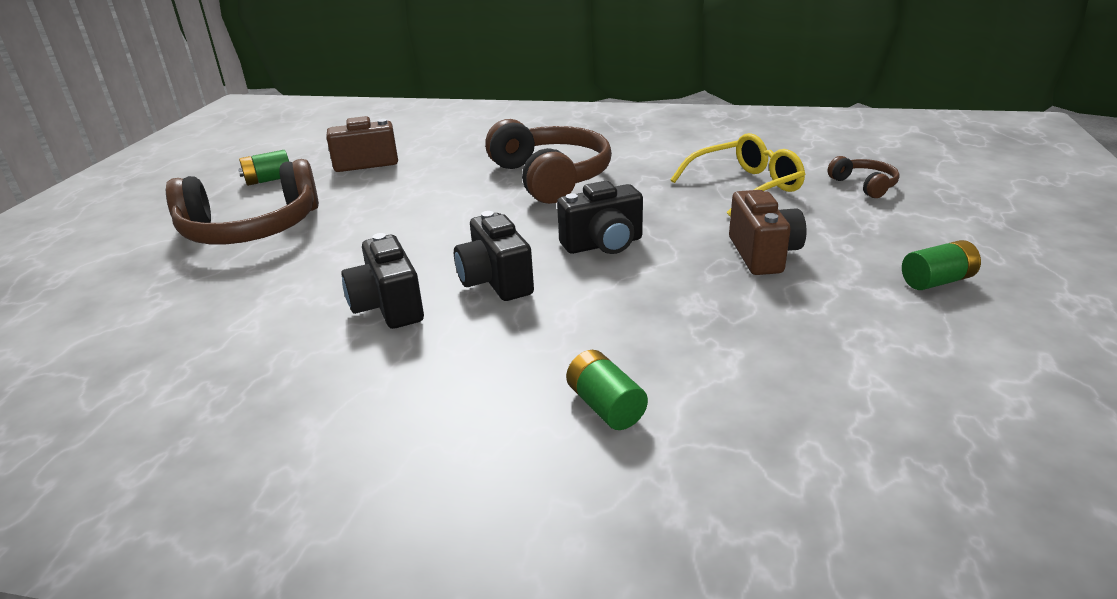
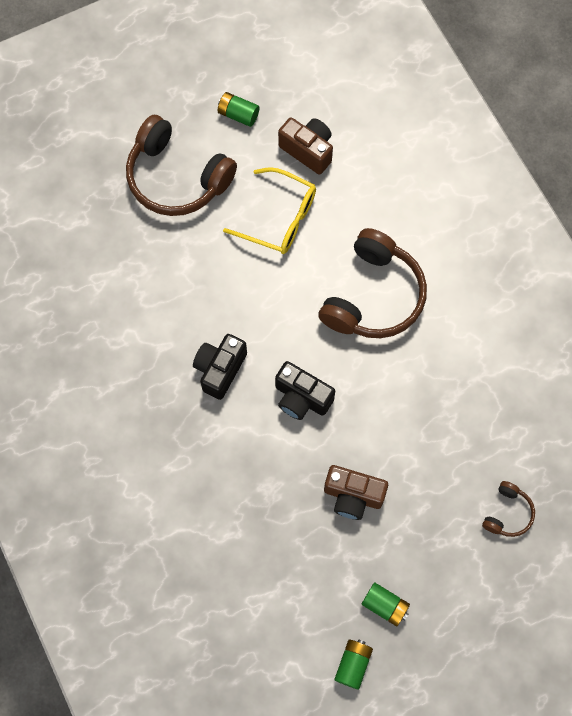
camera: 50 degrees right, 40 degrees up
black camera [341,233,424,329] -> none
green battery [566,350,648,430] -> green battery moved to [334,639,373,690]
yellow glasses [670,133,805,217] -> yellow glasses moved to [223,167,316,254]
brown camera [729,190,806,275] -> brown camera turned 60 degrees clockwise [324,465,388,520]

